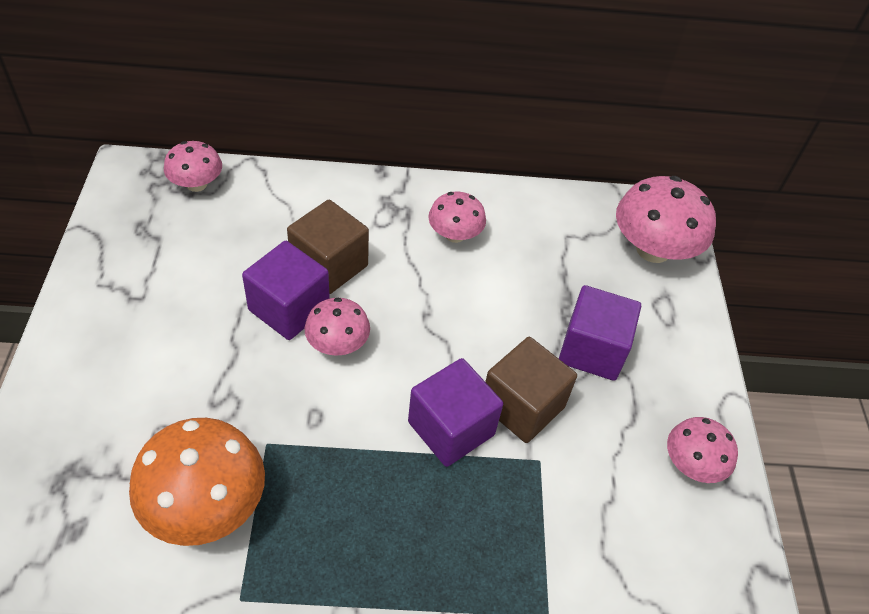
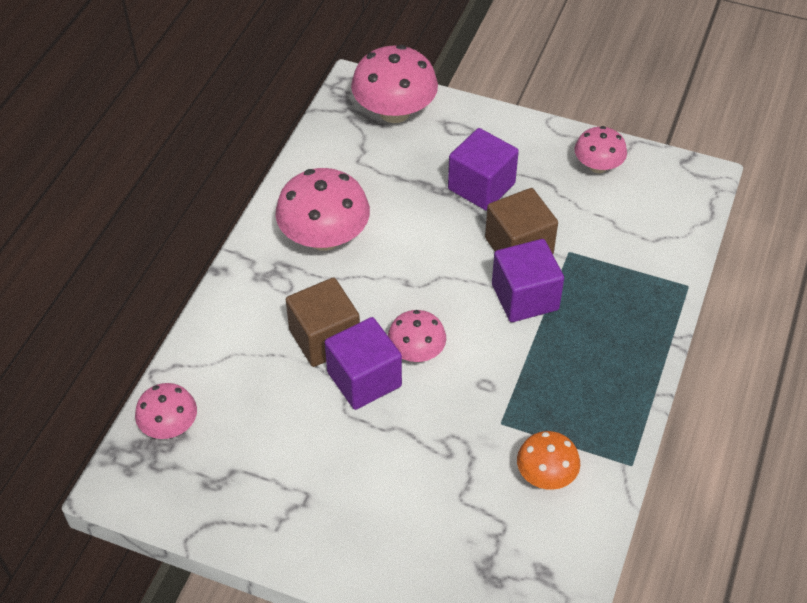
camera: 65 degrees left, 0 degrees up
orange mushroom [129,418,265,546] -> orange mushroom [517,431,580,490], size x0.59
pink mushroom [428,191,486,243] -> pink mushroom [275,168,370,251], size x1.70

